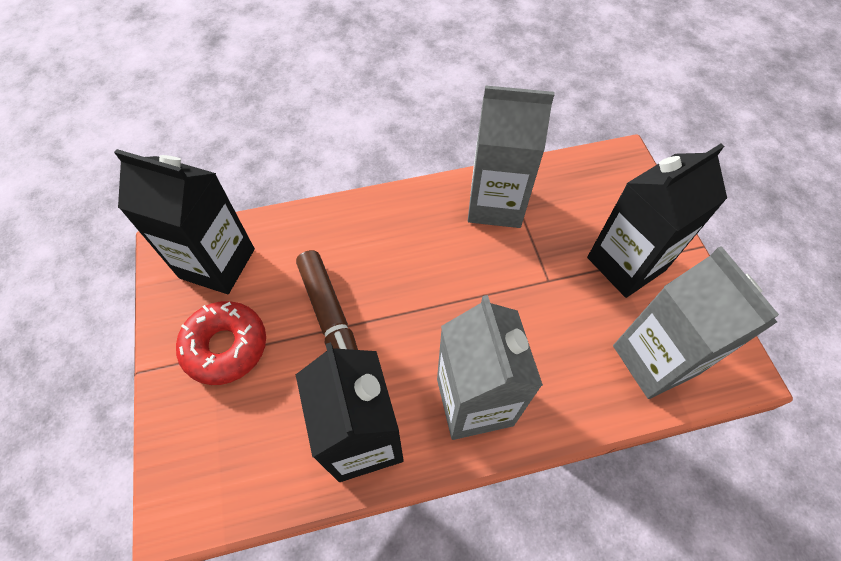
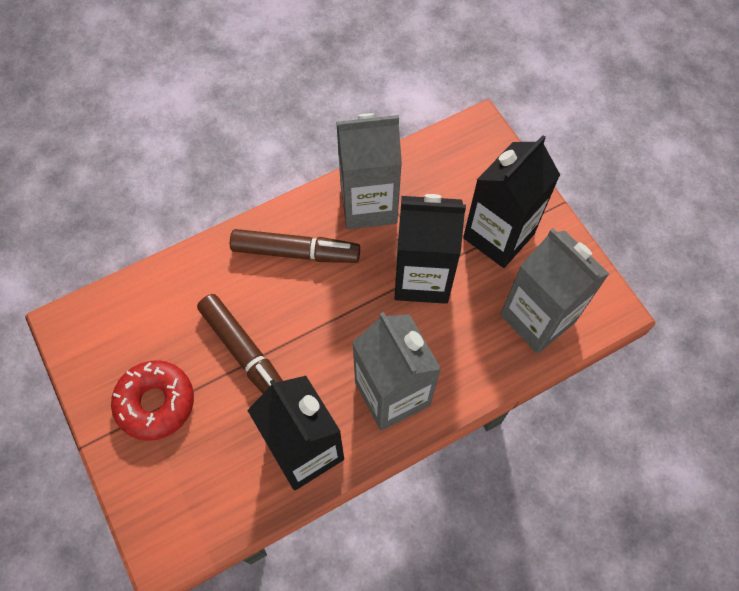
camera: 15 degrees left, 5 degrees up
black carton [114,149,255,294] -> black carton moved to [394,194,466,304]
none -> brown marker [230,229,360,263]

